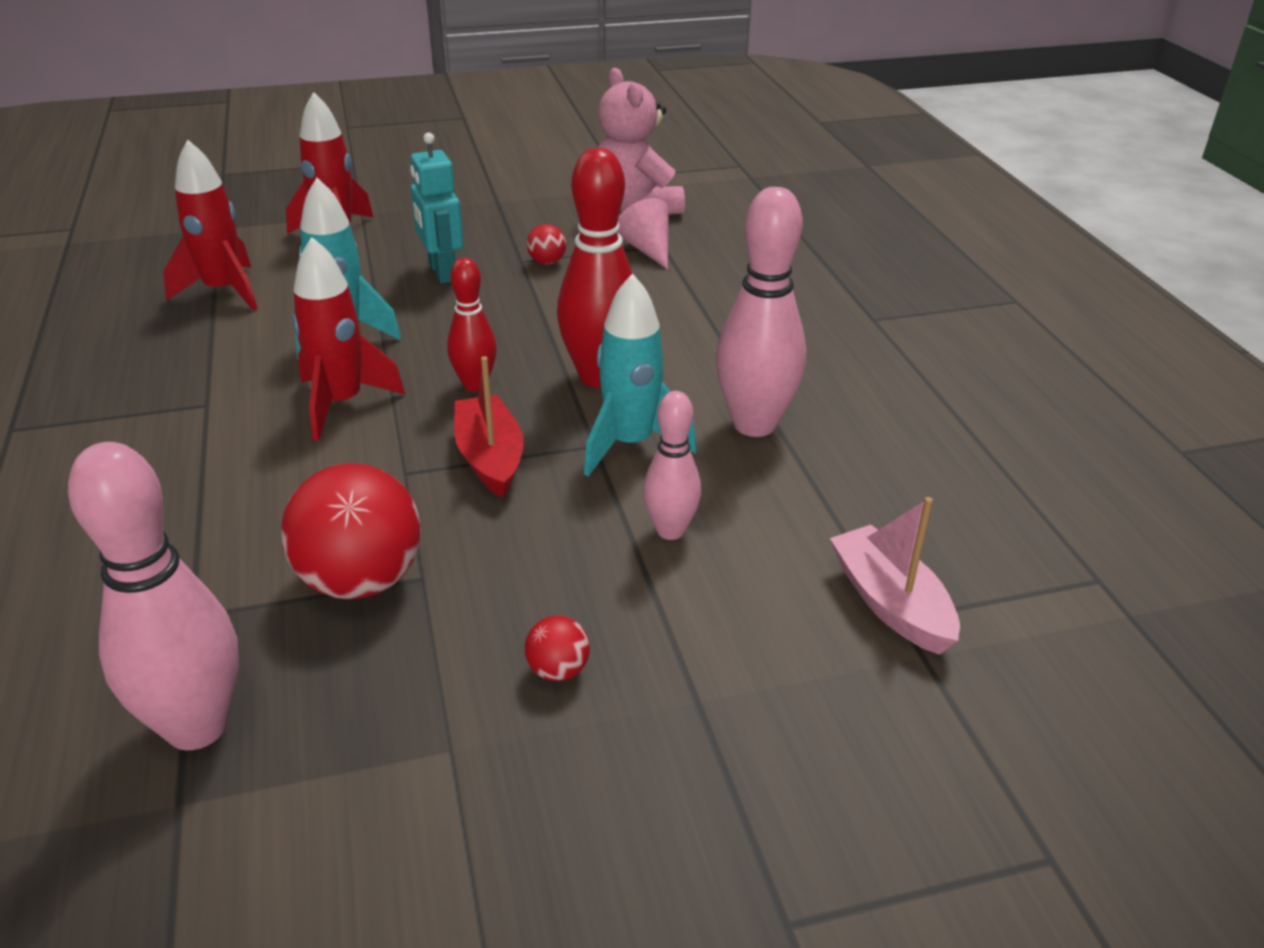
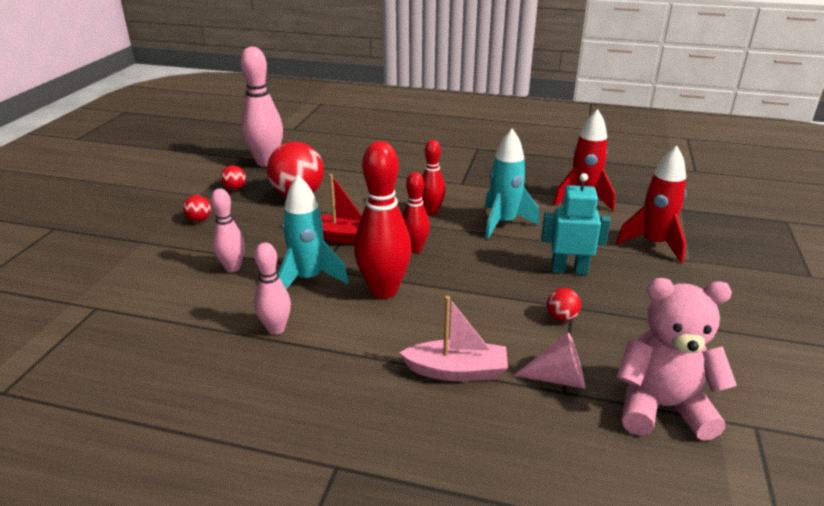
camera: 120 degrees right, 5 degrees down
red rocket [292,237,406,441] -> red bowling pin [422,140,445,215]
pink bowling pin [716,187,806,437] -> pink bowling pin [254,242,291,335], size x0.58
pink boat [830,497,960,655] -> pink boat moved to [399,296,508,381]
none -> red ball [220,165,246,190]

